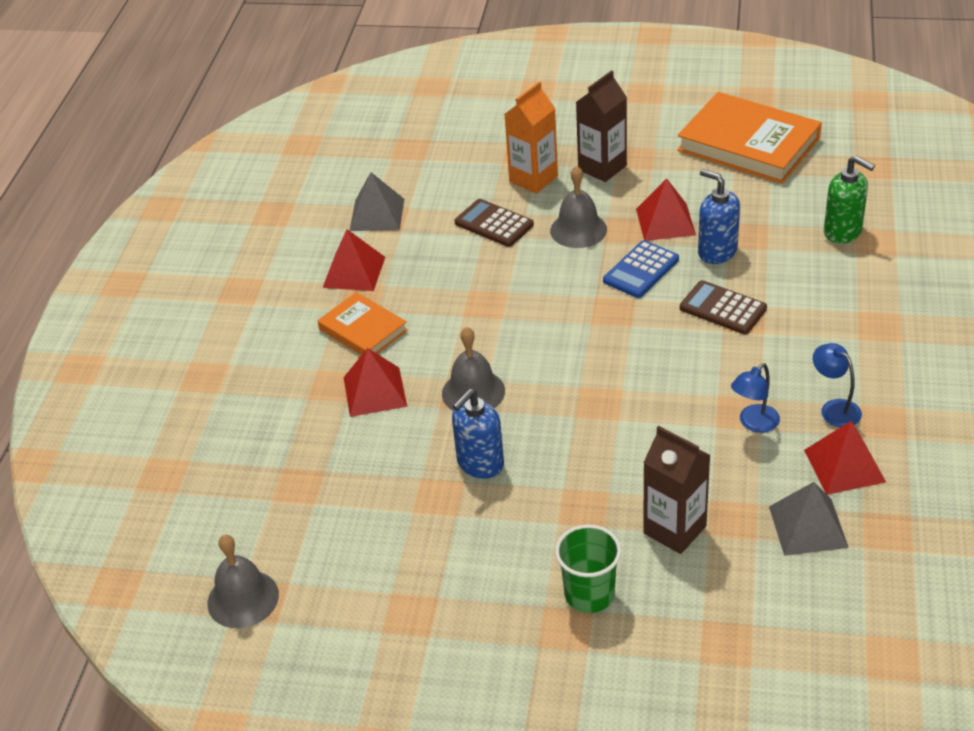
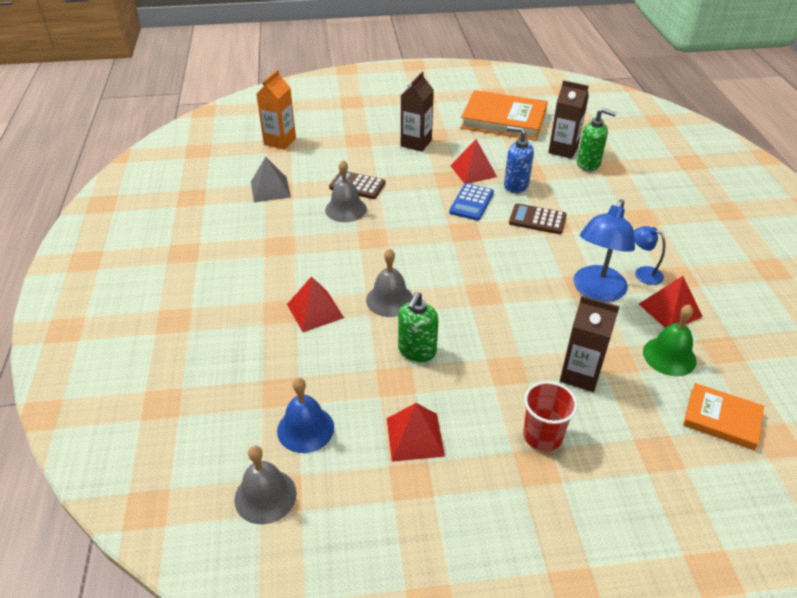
camera: 20 degrees left, 0 degrees up
orange book [318,292,408,355] -> orange book moved to [683,383,764,450]
red pyramid [322,229,385,291] -> red pyramid moved to [387,403,445,462]
blue soap dispenser [452,389,504,479] -> green soap dispenser [398,292,438,362]
orange carton [504,82,558,194] -> orange carton moved to [256,70,296,150]
grey bell [550,165,607,248] -> grey bell moved to [325,160,367,222]
green cup [555,525,621,613] -> red cup [523,381,578,451]
blue lamp [731,363,780,433] -> blue lamp [573,199,635,302], size x1.89
grey pyramid [769,482,849,556] -> green bell [643,304,697,376]
none -> blue bell [277,378,334,453]
none -> brown carton [548,80,589,159]

